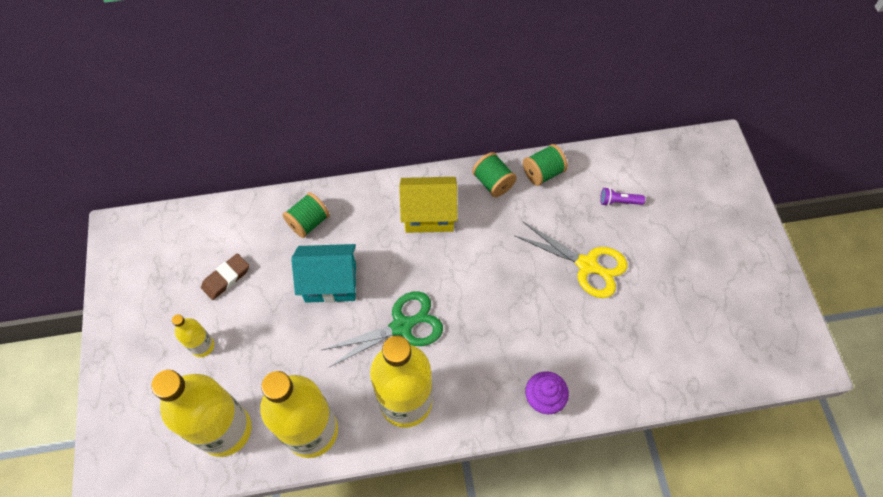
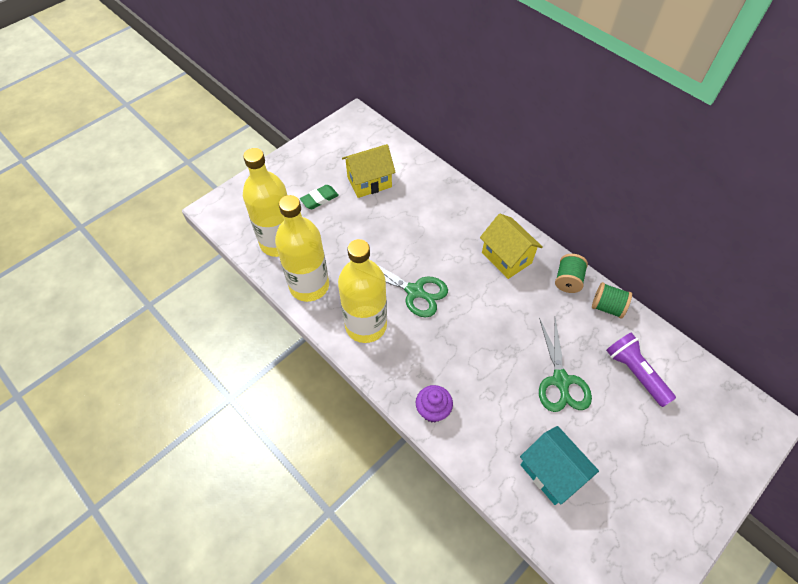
camera: 55 degrees right, 5 degrees down
yellow bottle [172,314,214,357] -> green eraser [300,185,339,209]
brown eraser [201,253,249,300] -> yellow house [342,144,396,198]
green spool [283,192,330,238] -> none
turquoise house [291,244,356,303] -> turquoise house moved to [520,426,599,505]
yellow scissors [514,221,627,298] -> green scissors [539,317,592,412]
purple flashlight [600,187,645,206] -> purple flashlight [606,332,676,407], size x1.86

